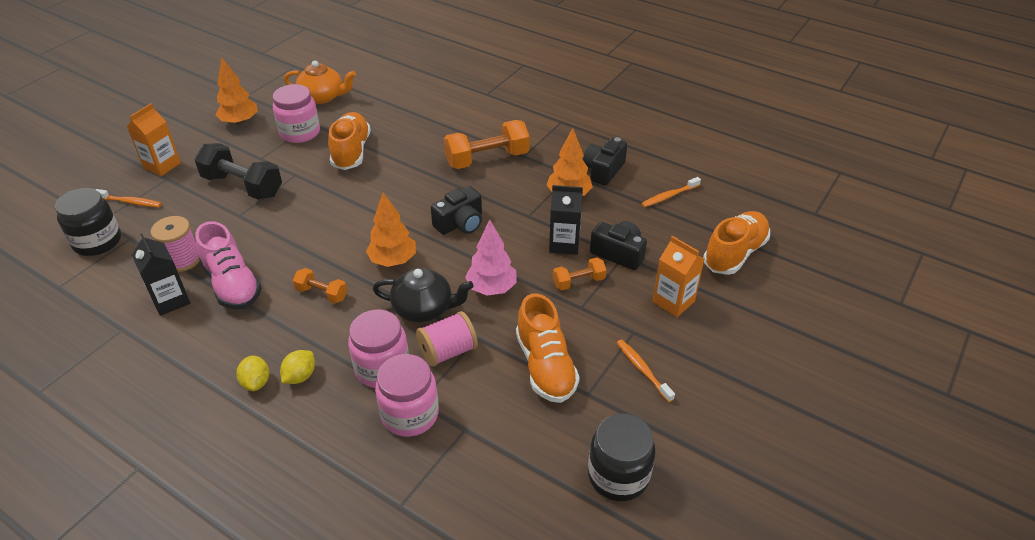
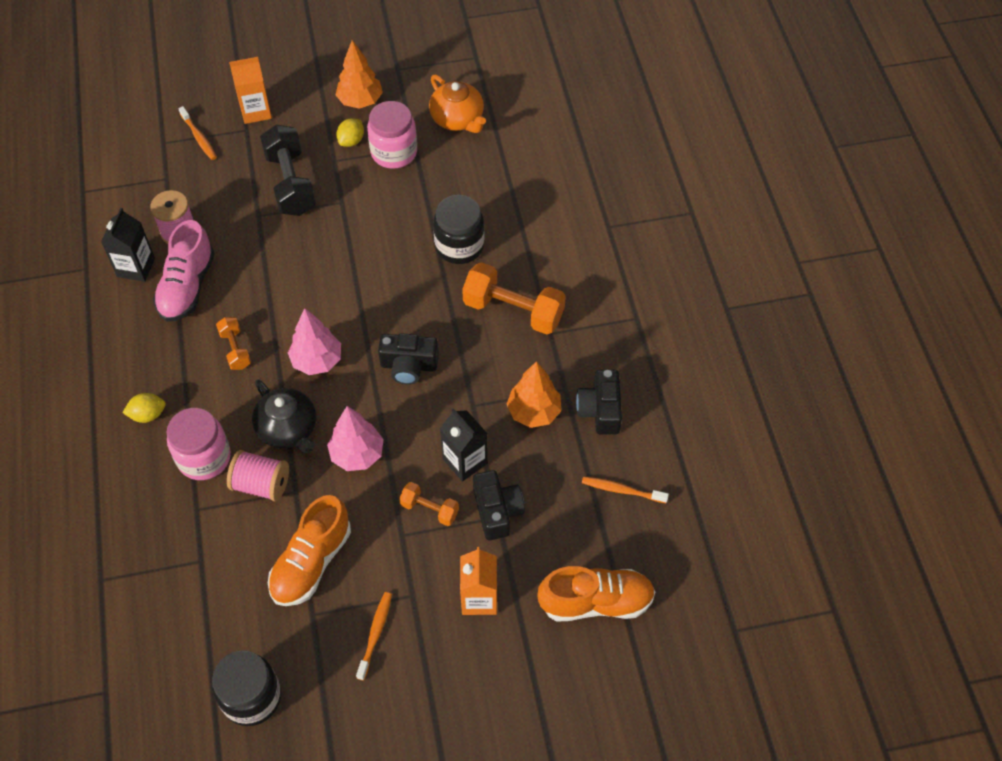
camera: 45 degrees right, 15 degrees up
black jar [55,188,121,256] -> black jar moved to [433,195,485,264]
yellow lemon [236,355,269,391] -> yellow lemon moved to [336,118,364,147]
orange shoe [328,112,371,170] -> none
orange tree [366,192,416,267] -> pink tree [288,308,341,375]
pink jar [375,354,439,437] -> none
black camera [583,137,627,186] -> black camera turned 75 degrees counterclockwise [576,370,622,435]

